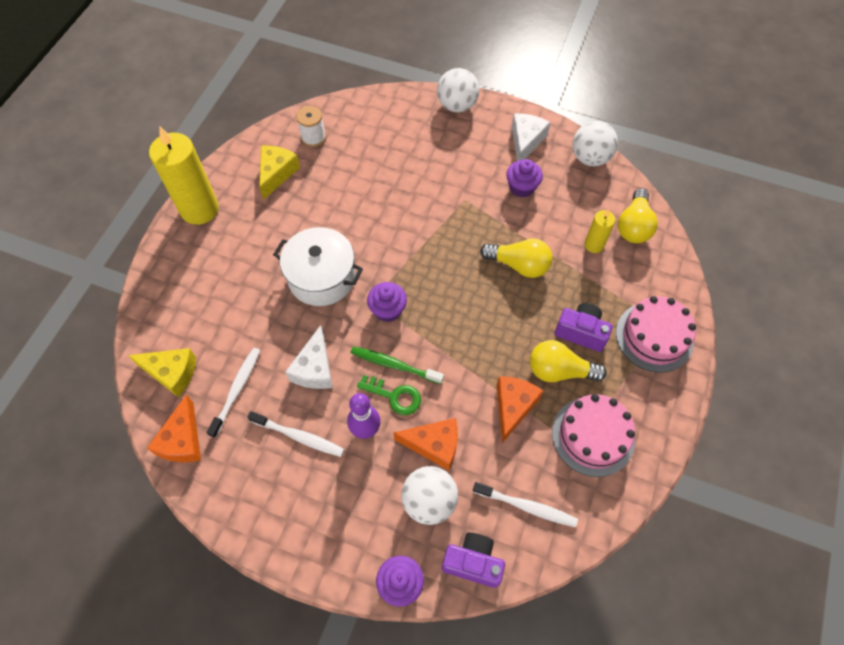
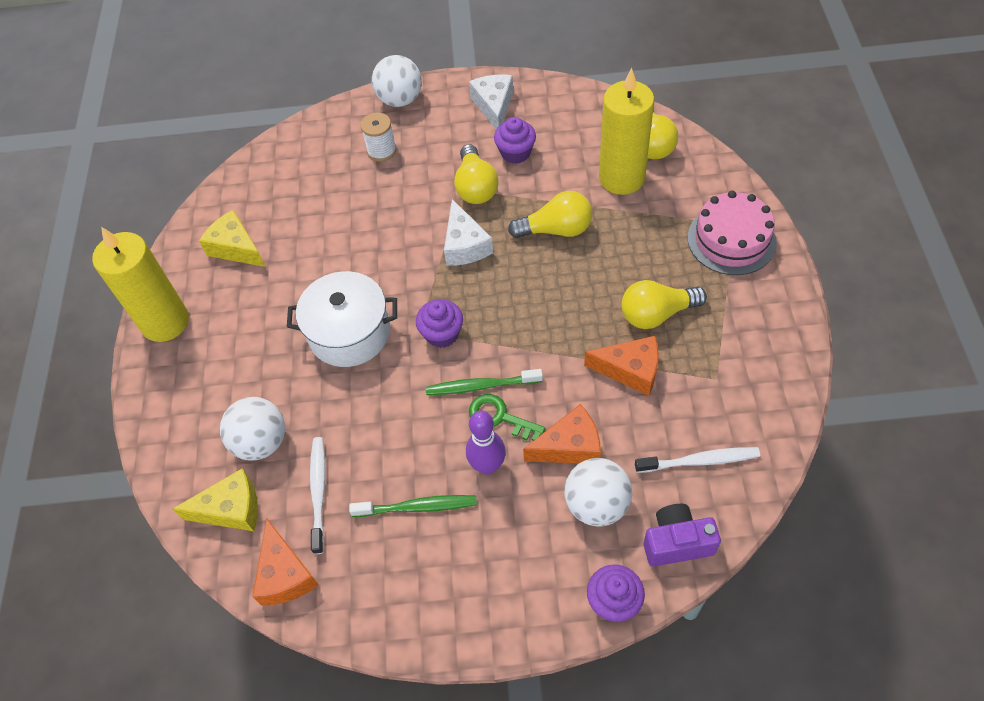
camera: 20 degrees left, 5 degrees down
white toothbrush [247,411,344,457] -> green toothbrush [349,495,477,517]
yellow cheese [259,145,300,200] -> yellow cheese turned 45 degrees counterclockwise [199,210,265,267]
white cheese [285,325,333,389] -> white cheese moved to [444,199,493,266]
white spool [296,106,326,147] -> white spool moved to [361,113,396,162]
green key [357,375,421,415] -> green key turned 150 degrees counterclockwise [469,394,545,441]
orange cheese [497,376,543,443] -> orange cheese turned 105 degrees clockwise [584,336,659,396]
pink cake [552,394,635,477] -> none
purple camera [555,303,612,352] -> none
white ball [572,121,618,166] -> white ball moved to [220,397,285,461]
yellow candle [585,209,615,253] -> yellow candle [599,68,654,195], size x2.01
none -> yellow light bulb [454,144,499,204]

